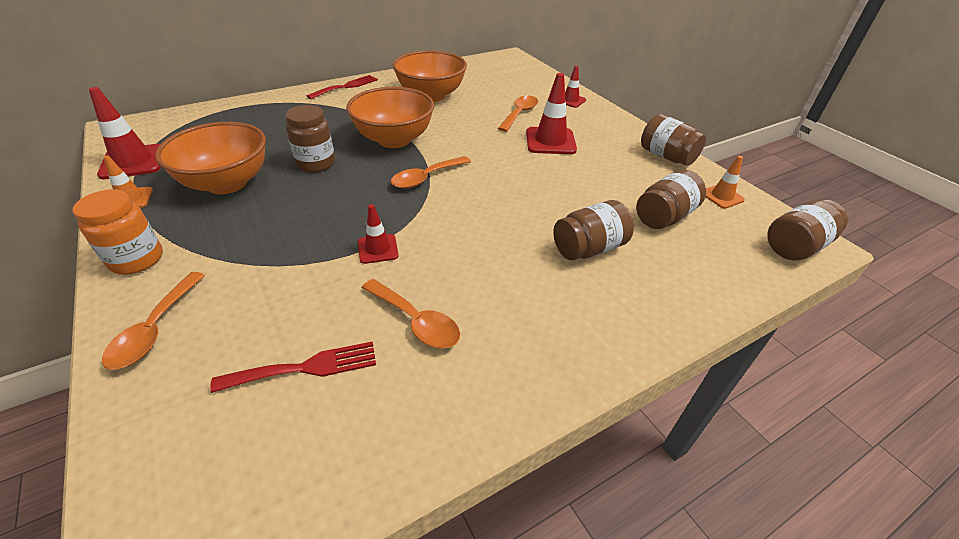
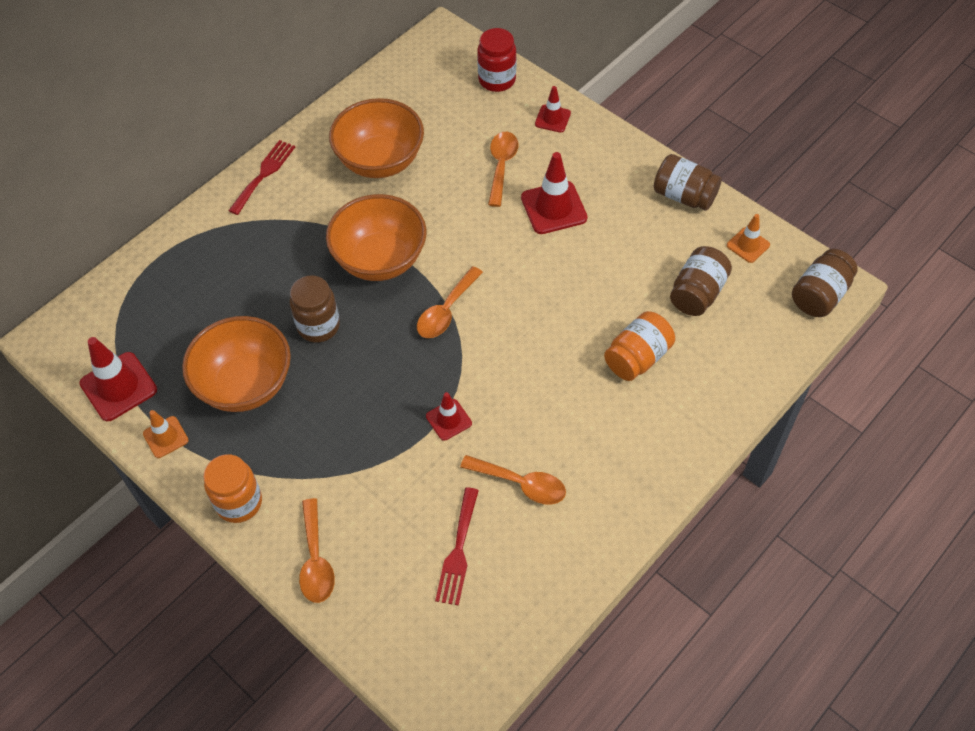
camera: 15 degrees left, 15 degrees up
red fork [210,341,376,393] -> red fork turned 135 degrees clockwise [435,488,479,606]
brown jar [553,200,634,260] -> orange jar [604,311,675,381]
none -> red jar [477,28,516,92]

